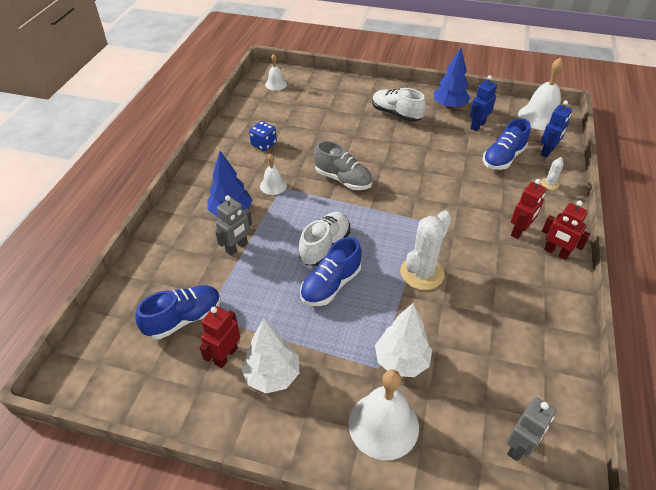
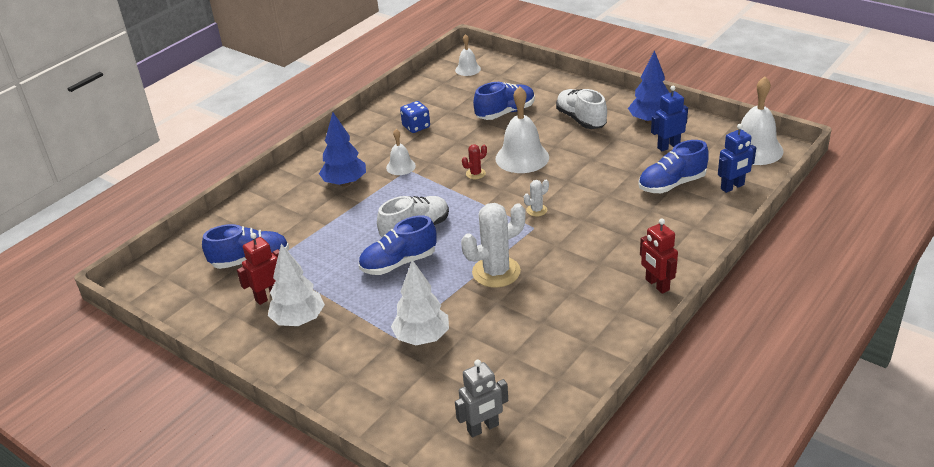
camera: 25 degrees right, 10 degrees down
grey robot [215,195,252,256] -> none
grey shoe [314,141,373,190] -> red cactus [462,144,487,179]
white bell [349,369,419,461] -> white bell moved to [495,86,549,173]
red robot [511,179,546,239] -> none
white cactus [541,157,564,190] -> white cactus moved to [524,180,549,217]
none -> blue shoe [473,82,535,120]

